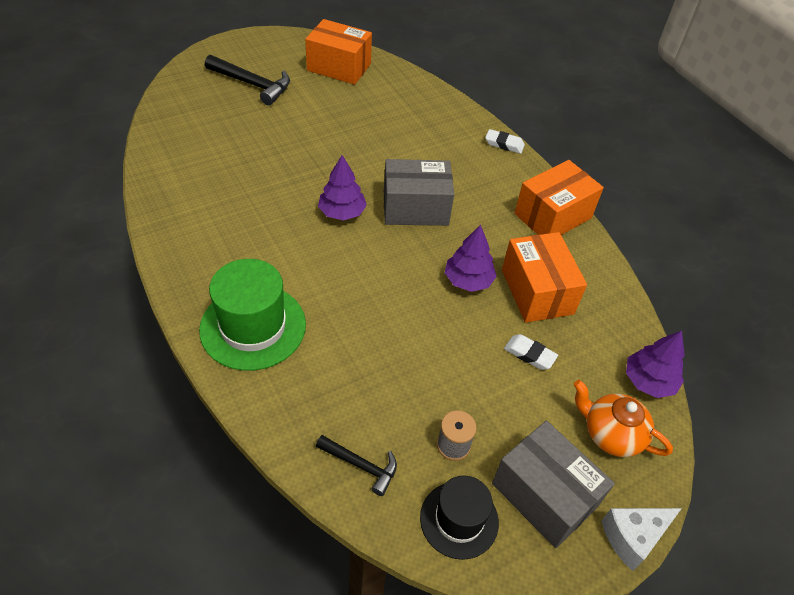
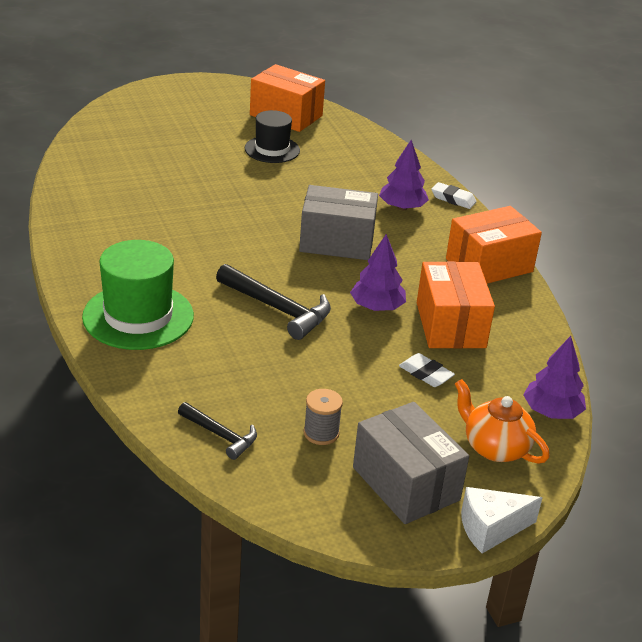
camera: 10 degrees right, 15 degrees down
black hammer [205,55,290,105] -> black hammer moved to [216,264,331,340]
purple tree [318,155,367,221] -> purple tree moved to [379,140,429,210]
black hat [420,475,499,560] -> black hat moved to [245,110,300,163]

